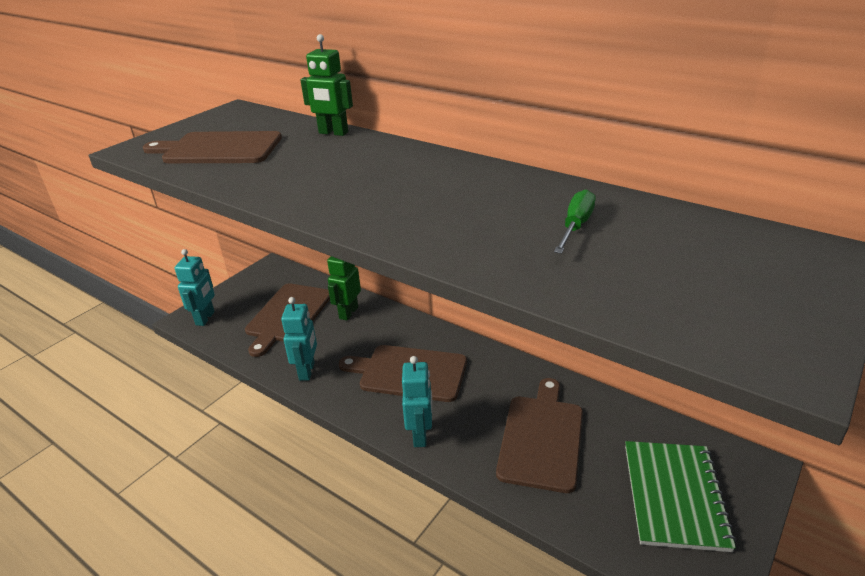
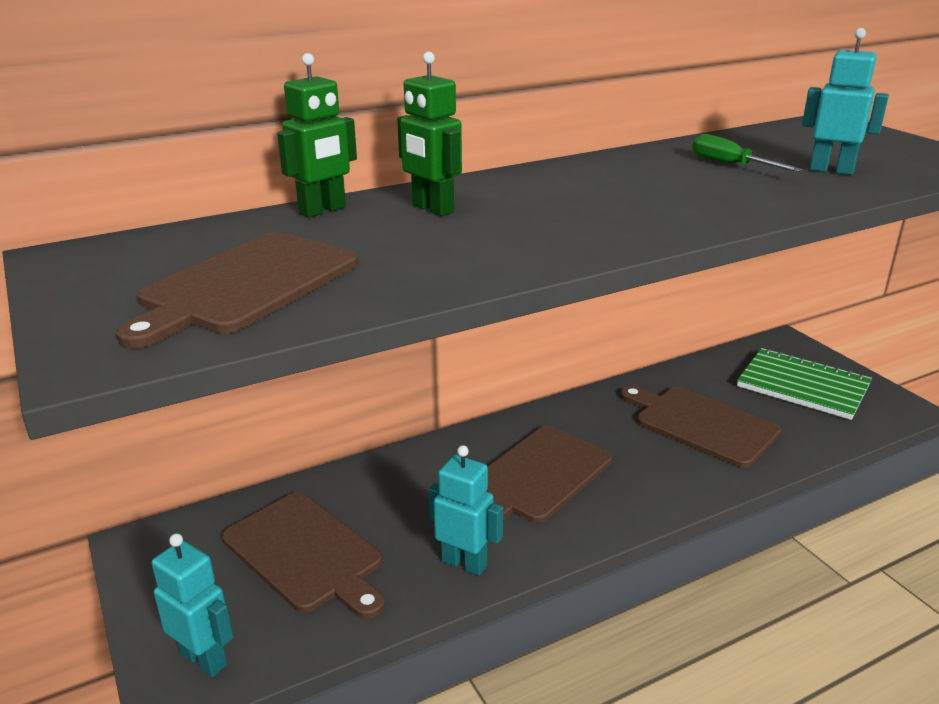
camera: 65 degrees left, 5 degrees down
green robot [327,256,361,321] -> green robot moved to [397,52,462,216]
turquoise robot [402,356,432,447] -> turquoise robot moved to [802,28,889,175]

